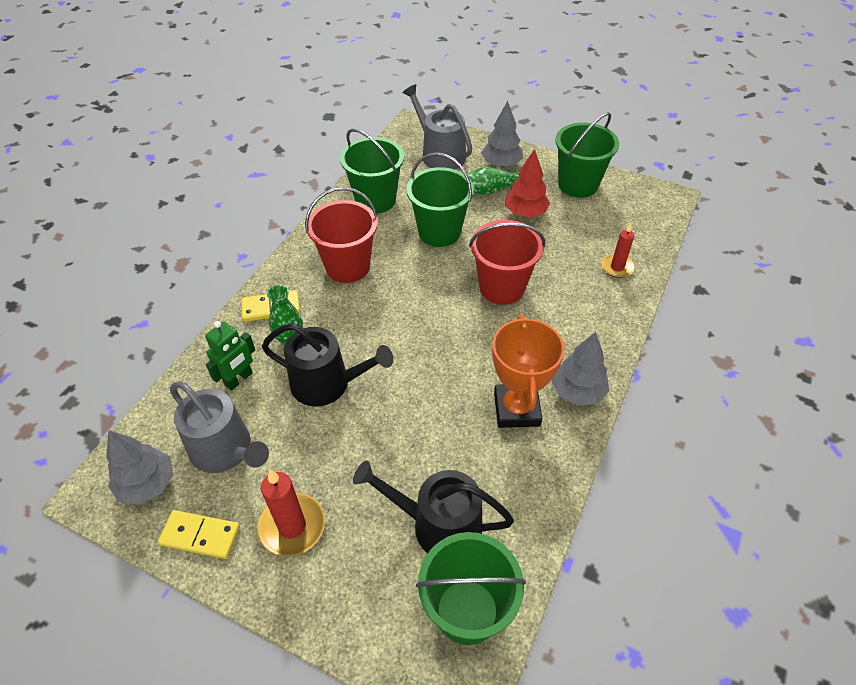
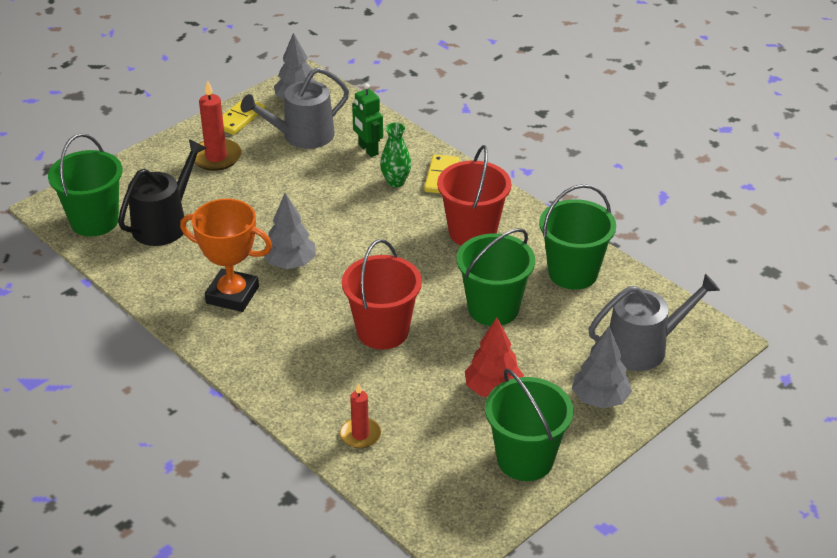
camera: 110 degrees right, 10 degrees down
black watering can [262,323,393,407] -> none
green vase [468,167,520,195] -> none
grey tree [551,332,609,406] -> grey tree moved to [264,193,316,269]

